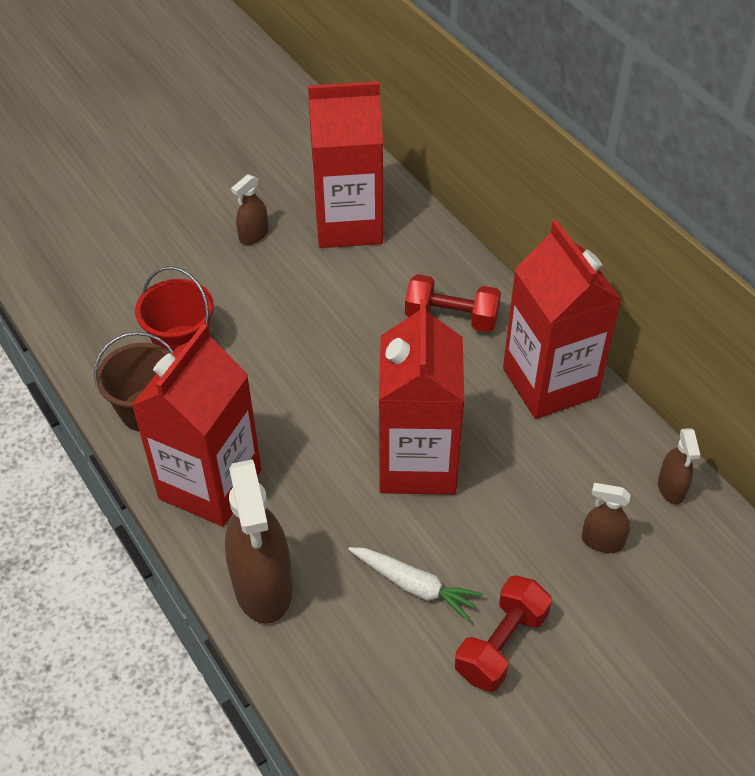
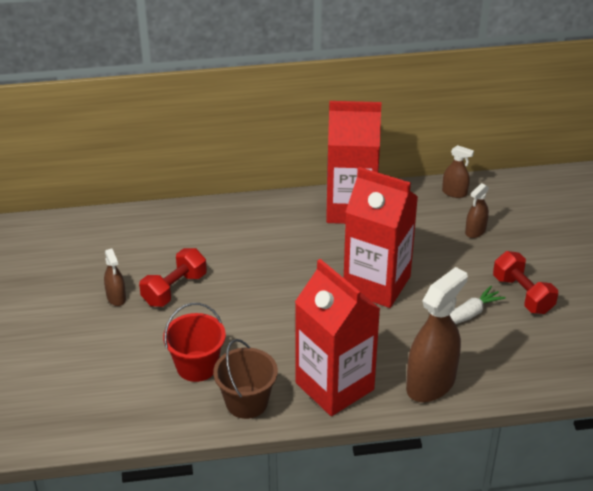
camera: 65 degrees left, 10 degrees down
brown spray bottle [225,459,293,624] -> brown spray bottle turned 60 degrees counterclockwise [406,267,468,402]
red carton [308,81,383,248] -> none
red dumbbell [405,274,501,332] -> red dumbbell moved to [139,248,207,307]

